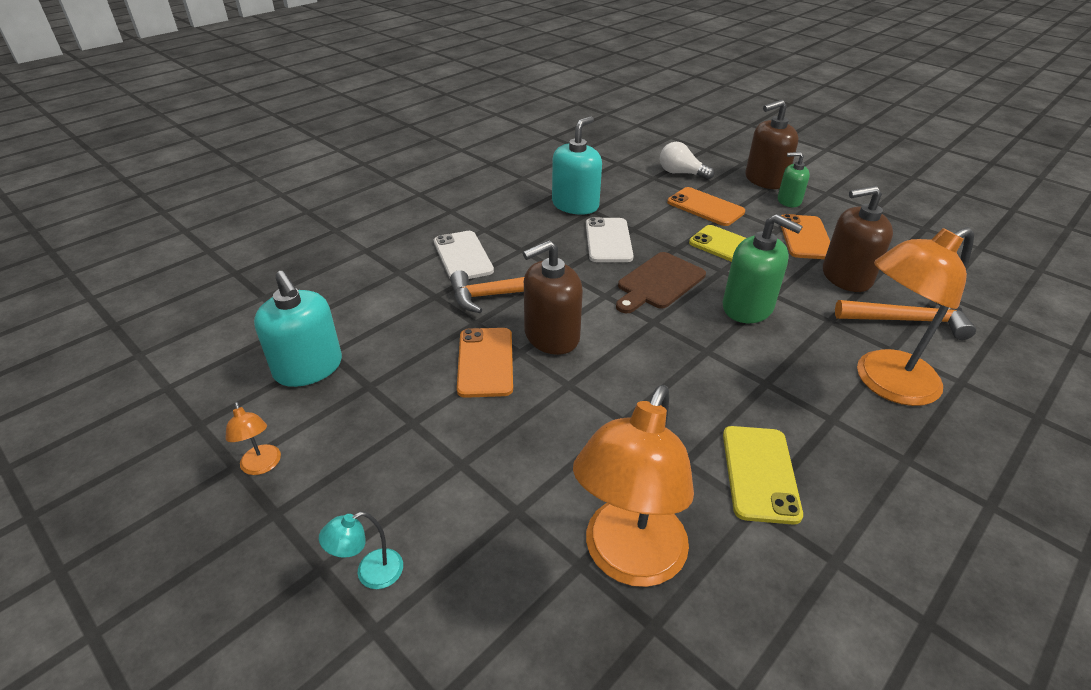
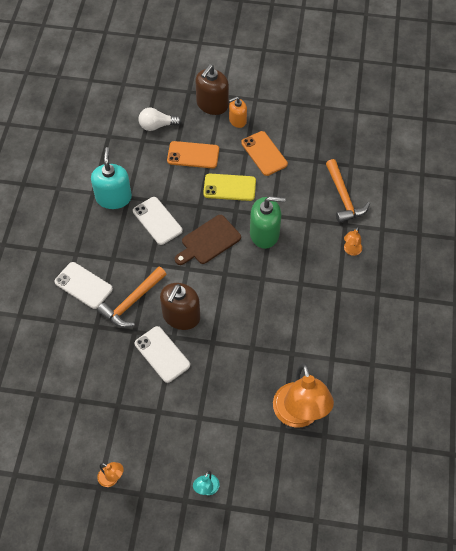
camera: 35 degrees left, 20 degrees up
turquoise soap dispenser [254,271,342,387] -> none
orange phone [457,328,513,398] -> white phone [135,326,190,383]
brown cutting board [616,252,706,313] -> brown cutting board turned 45 degrees clockwise [175,215,241,265]
yellow phone [723,426,803,525] -> none
green soap dispenser [778,152,810,207] -> orange soap dispenser [229,97,247,128]
brown soap dispenser [823,185,893,292] -> none
orange hammer [835,300,976,340] -> orange hammer turned 105 degrees clockwise [326,159,370,223]
orange lamp [857,227,974,406] -> orange lamp [344,227,362,256], size x0.42

